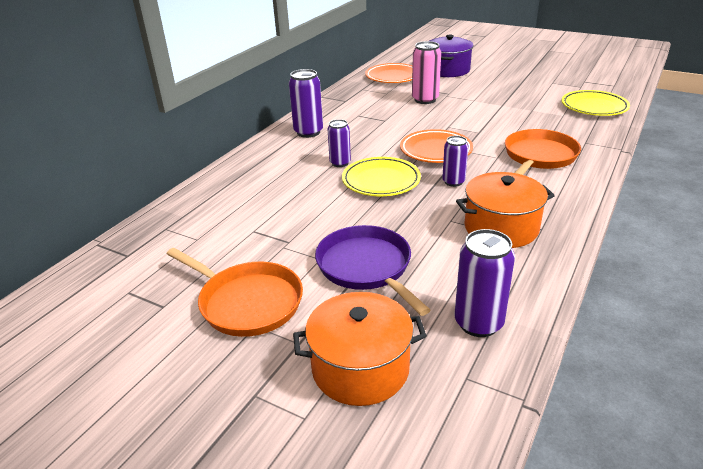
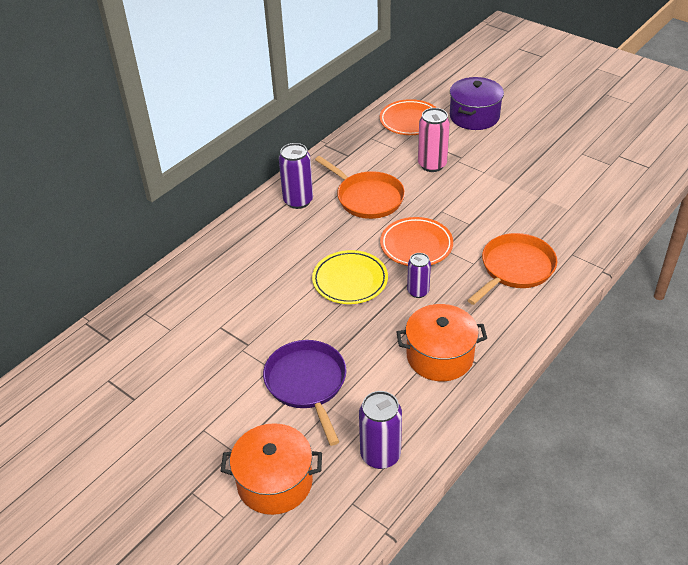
camera: 10 degrees right, 10 degrees up
orange pan [167,248,303,337] -> orange pan moved to [315,156,405,219]
purple can [328,119,351,167] -> none
yellow plate [562,90,630,116] -> none

